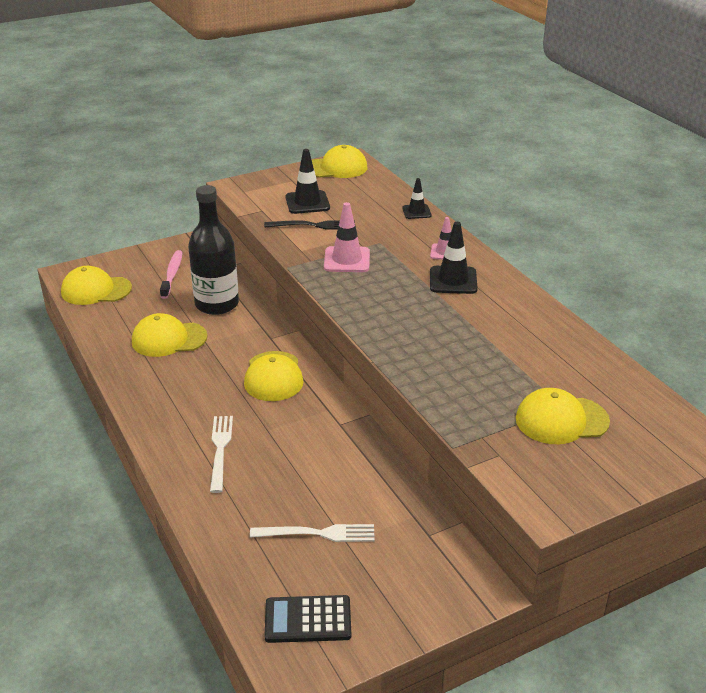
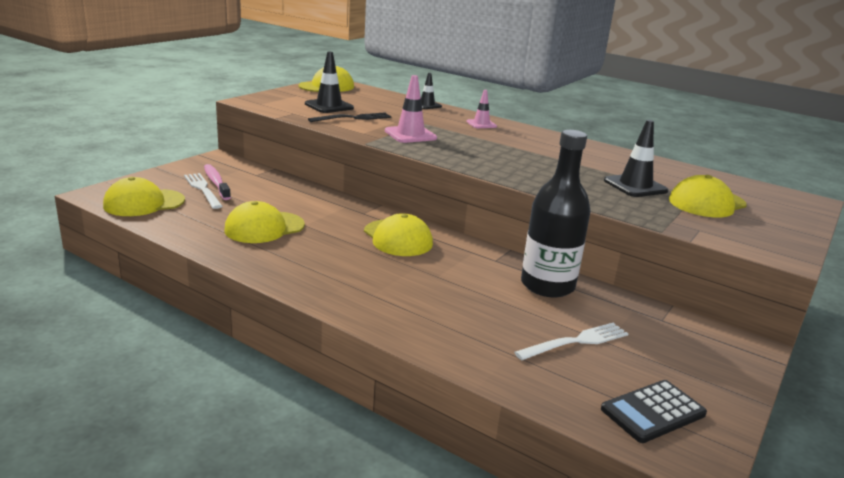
camera: 30 degrees left, 10 degrees down
black bottle [188,185,239,315] -> black bottle moved to [521,130,591,297]
white fork [210,416,233,493] -> white fork moved to [184,173,223,209]
black traffic cone [430,222,478,294] -> black traffic cone moved to [604,120,668,197]

